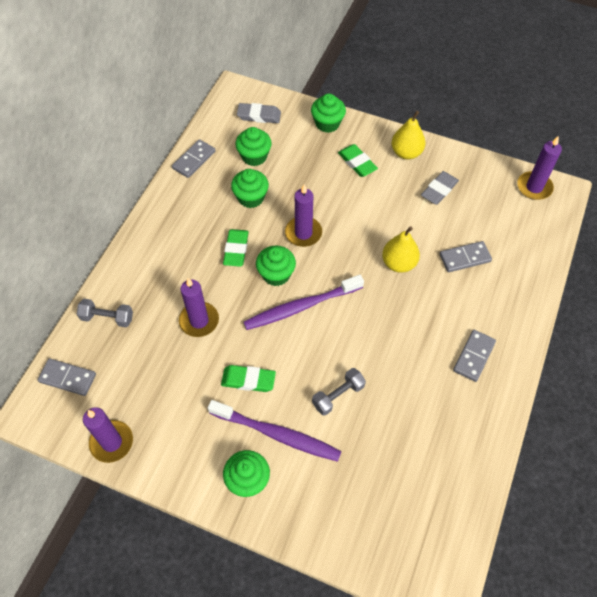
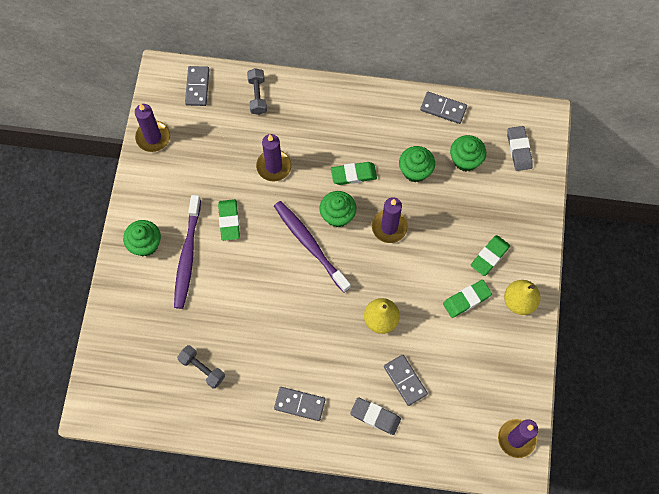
camera: 75 degrees right, 10 degrees up
green cupcake [311,94,346,133] -> none
grey dumbbell [312,368,366,416] -> grey dumbbell moved to [177,345,225,389]
grey eraser [421,171,459,205] -> grey eraser moved to [350,397,401,435]
none -> green eraser [443,280,492,318]

